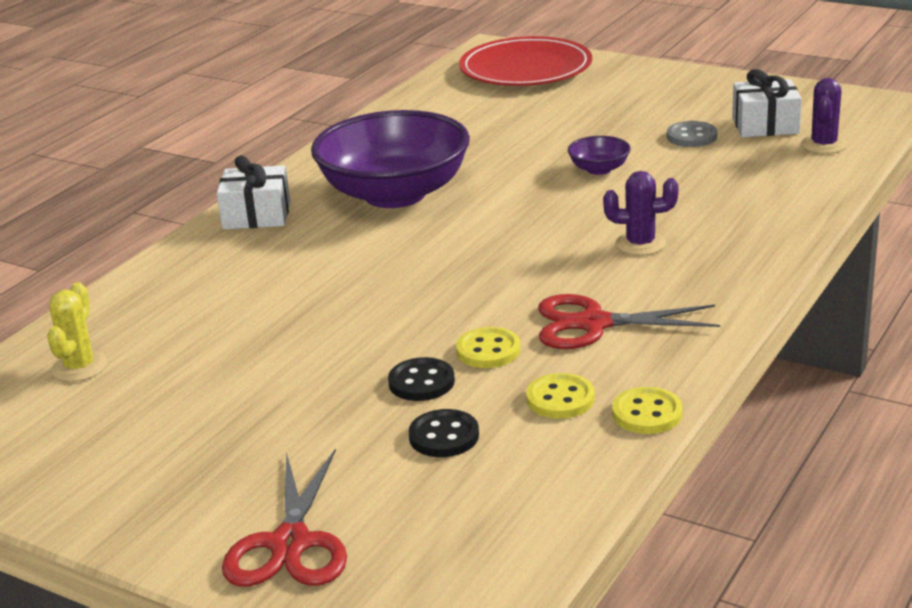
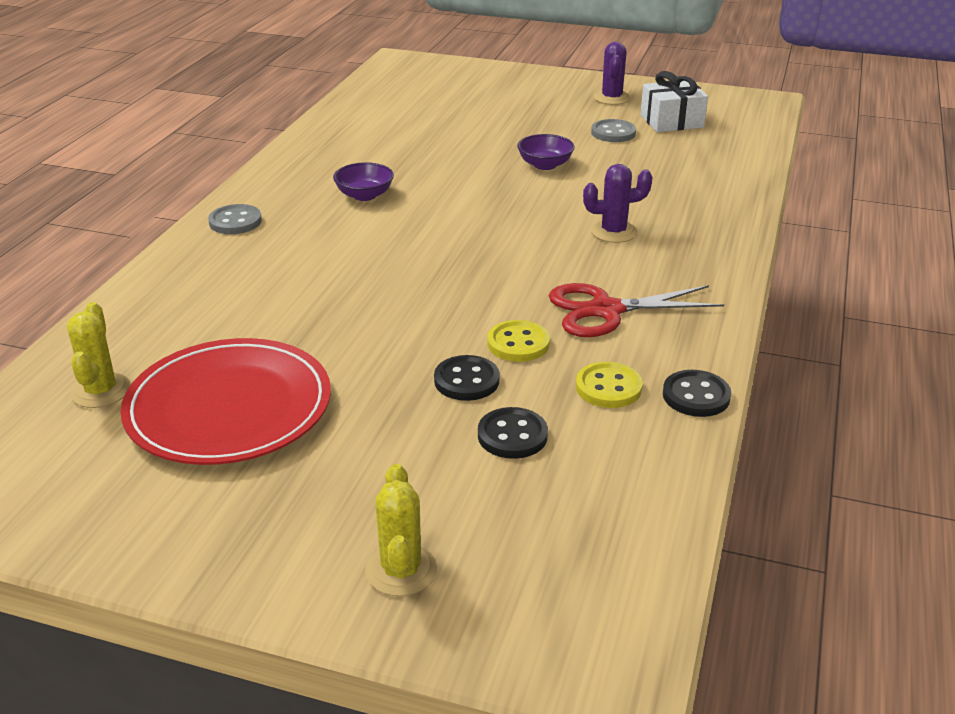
camera: 15 degrees left, 5 degrees up
white gift [217,155,290,229] -> grey button [208,204,262,234]
red scissors [222,449,347,587] -> yellow cactus [365,464,437,596]
purple bowl [311,110,470,208] -> purple bowl [333,162,394,201], size x0.40
red plate [459,36,592,86] -> red plate moved to [120,338,331,465]
yellow button [612,387,682,434] -> black button [663,370,731,417]
purple cactus [801,78,847,154] -> purple cactus moved to [594,42,630,105]

